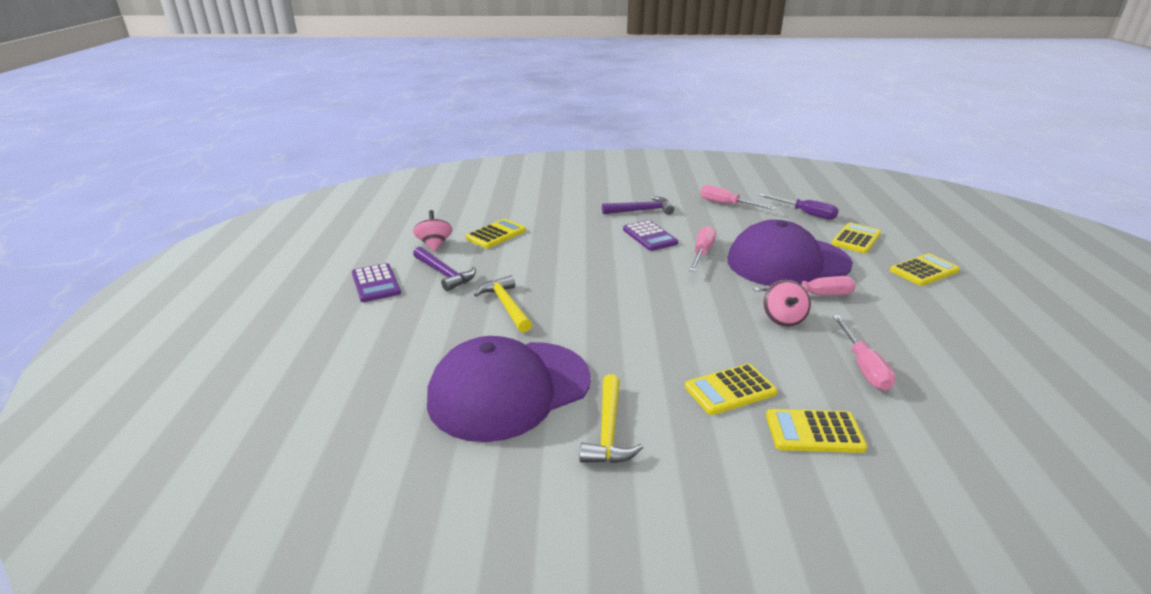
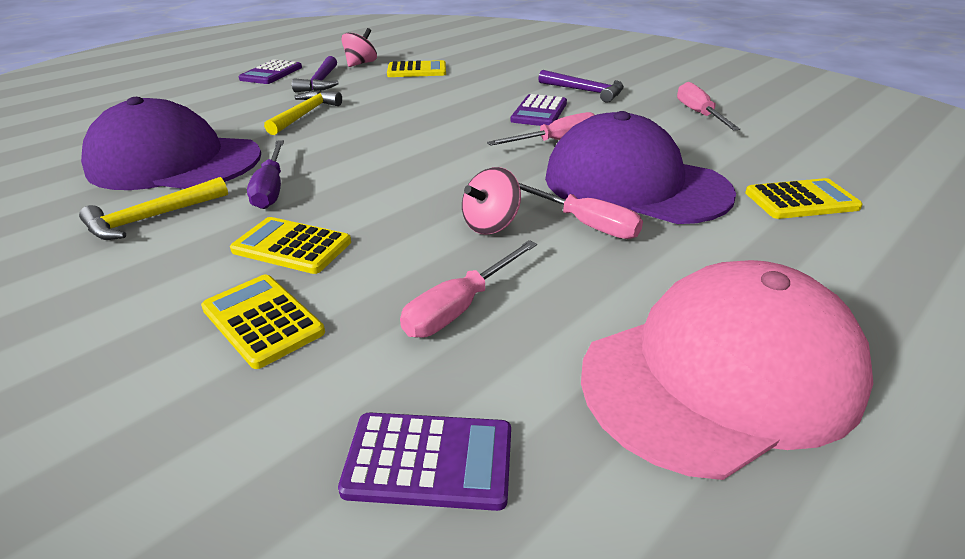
camera: 45 degrees right, 5 degrees up
purple screwdriver [759,194,839,219] -> purple screwdriver moved to [247,140,284,209]
yellow calculator [890,253,960,286] -> none
none -> purple calculator [338,412,511,511]
none -> pink cap [581,260,873,480]

